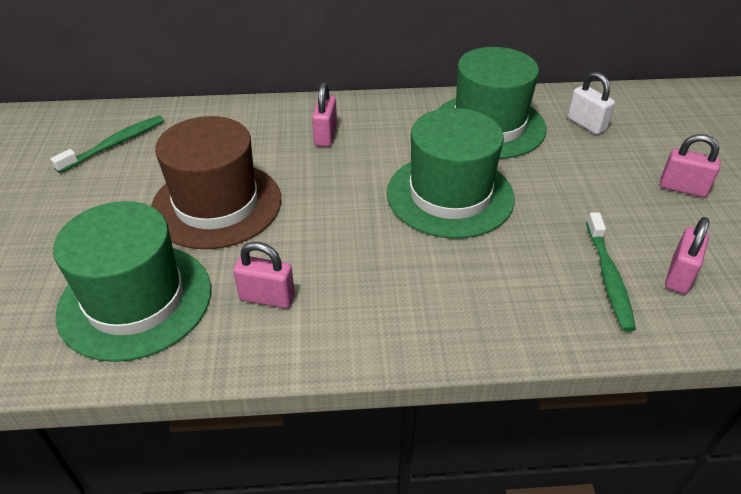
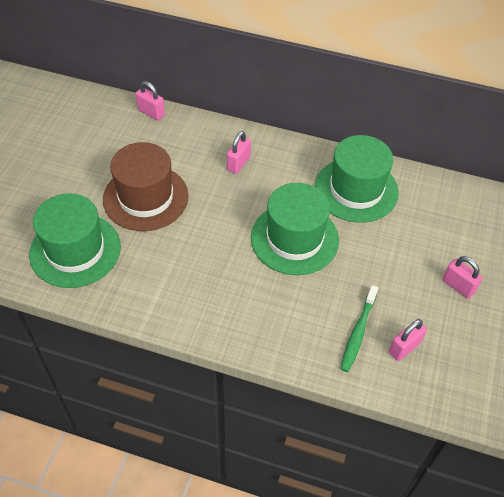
camera: 20 degrees right, 10 degrees up
green toothbrush [50,115,164,173] -> none
pink padlock [233,242,295,308] -> pink padlock moved to [136,81,165,120]
white padlock [567,72,615,135] -> none

